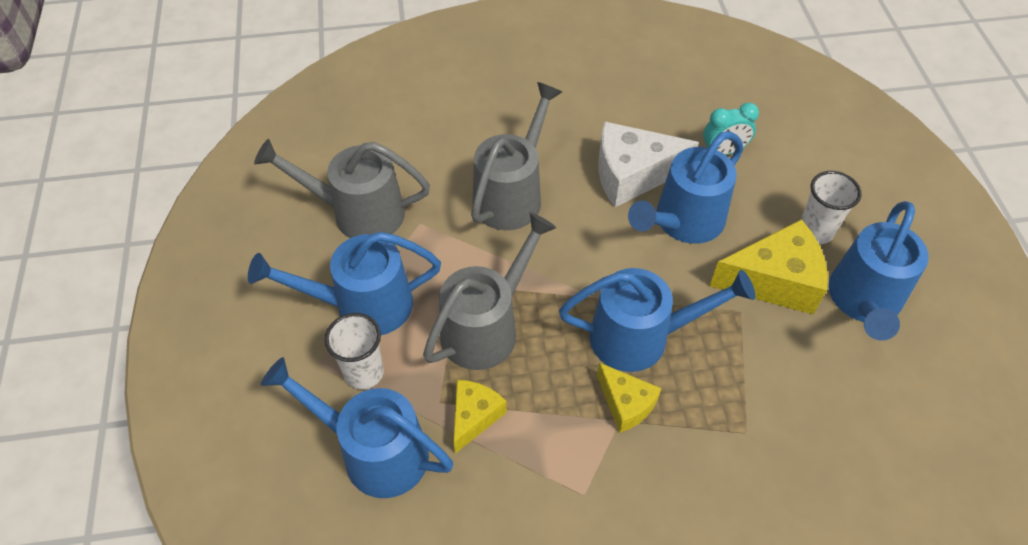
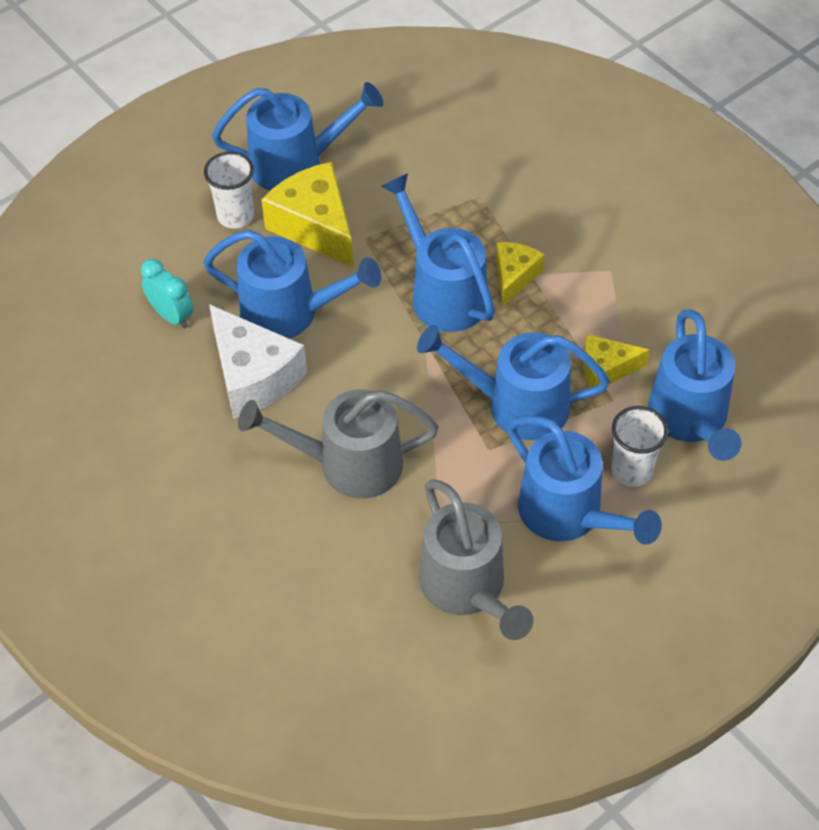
camera: 120 degrees left, 0 degrees up
grey watering can [423,212,557,370] -> blue watering can [417,325,610,440]

